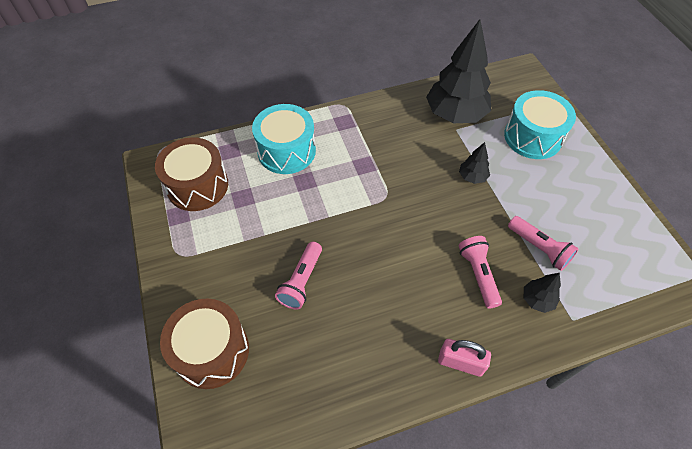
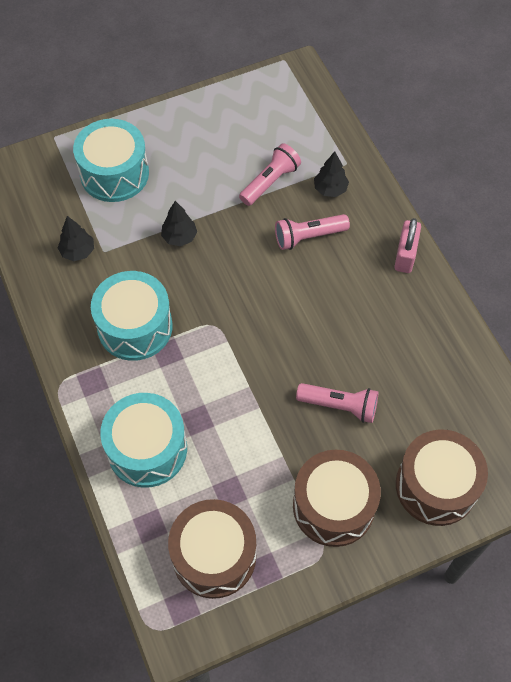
camera: 95 degrees left, 5 degrees up
black tree [426,19,491,123] -> black tree [58,216,94,261], size x0.44
none -> turquoise drum [91,271,173,361]
none -> brown drum [293,450,381,547]

